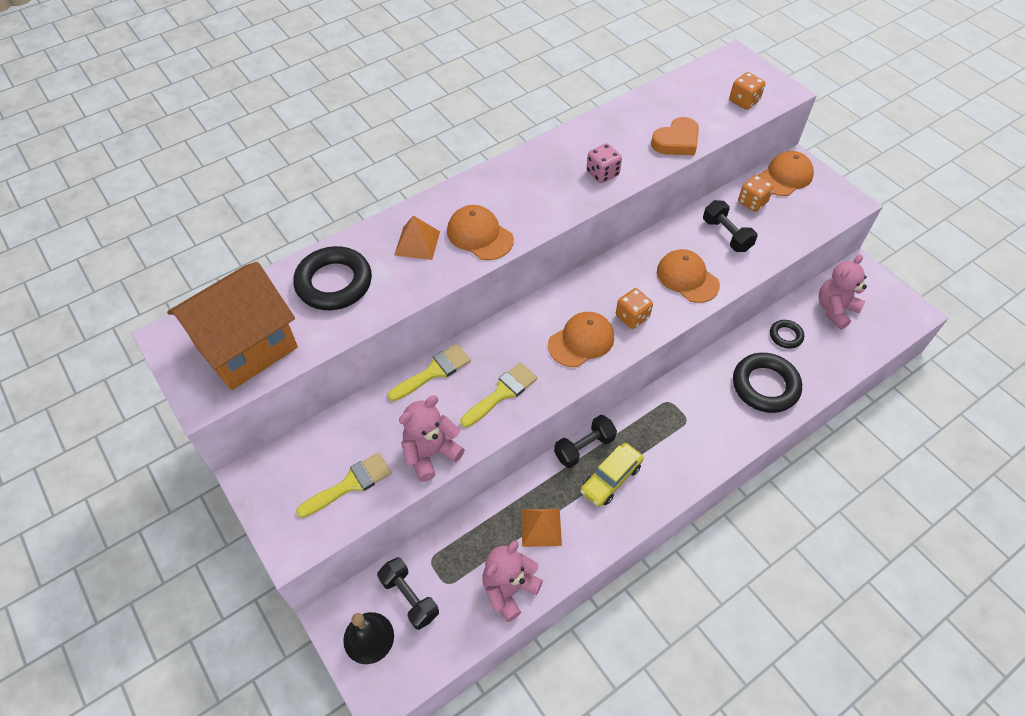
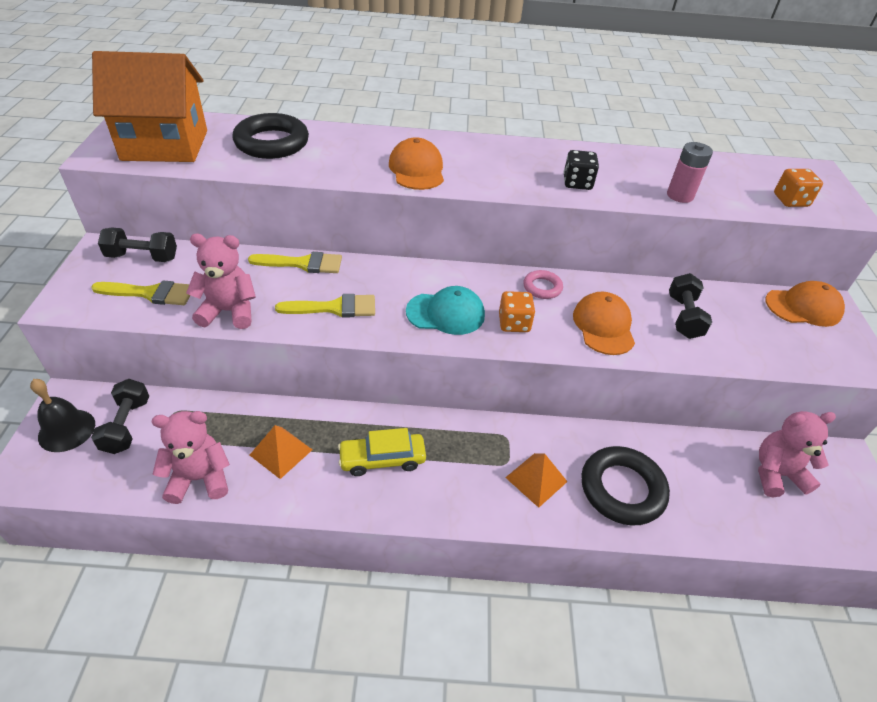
camera: 35 degrees right, 10 degrees down
orange pyramid [394,215,440,260] -> orange pyramid moved to [505,453,568,508]
orange cap [548,312,614,367] -> turquoise cap [406,286,485,335]
black dumbbell [554,415,617,468] -> black dumbbell moved to [98,228,177,262]
pink dice [586,143,622,183] -> black dice [564,150,599,190]
orange heart [651,117,699,155] -> pink battery [667,142,713,203]
orange dice [738,175,774,212] -> none
black ring [770,320,804,349] -> none
none -> pink ring [523,270,563,299]

